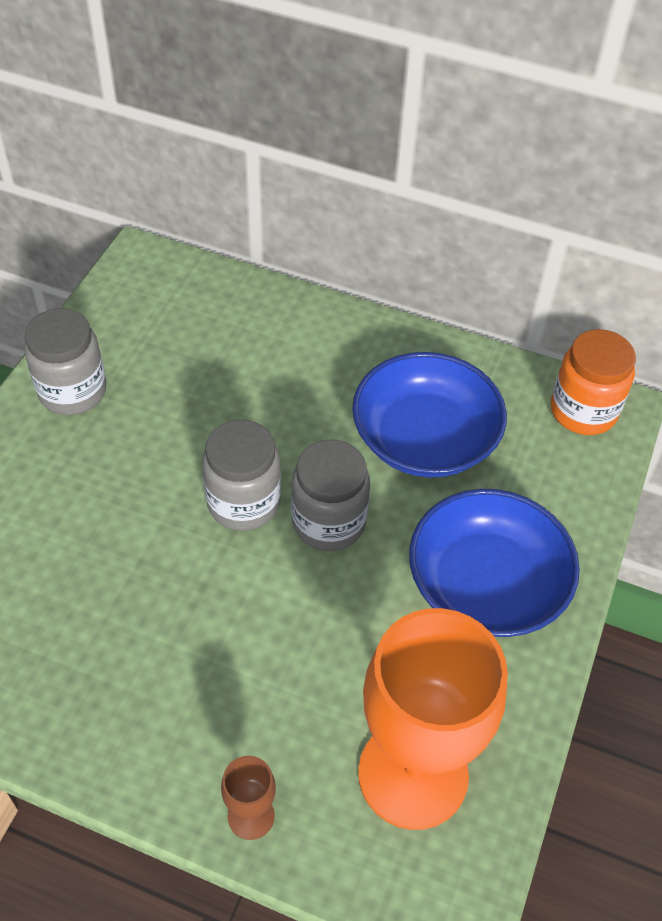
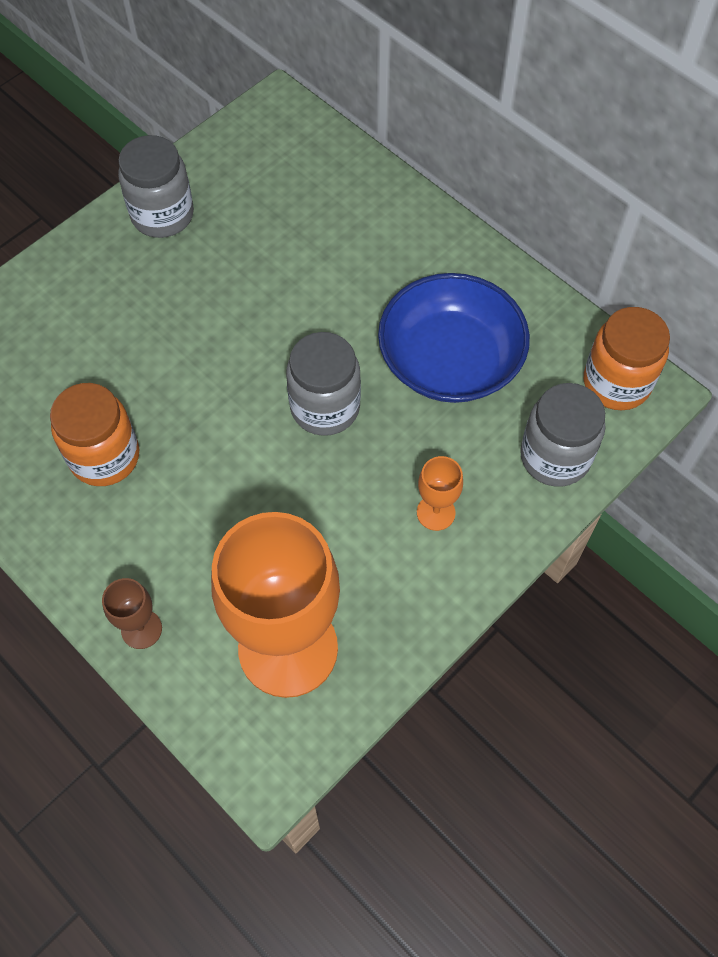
camera: 25 degrees right, 10 degrees up
grey jar [202,420,281,531] -> grey jar moved to [520,383,606,487]
blue bowl [409,489,580,637] -> orange goblet [417,456,463,531]
none -> orange jar [50,383,139,486]

